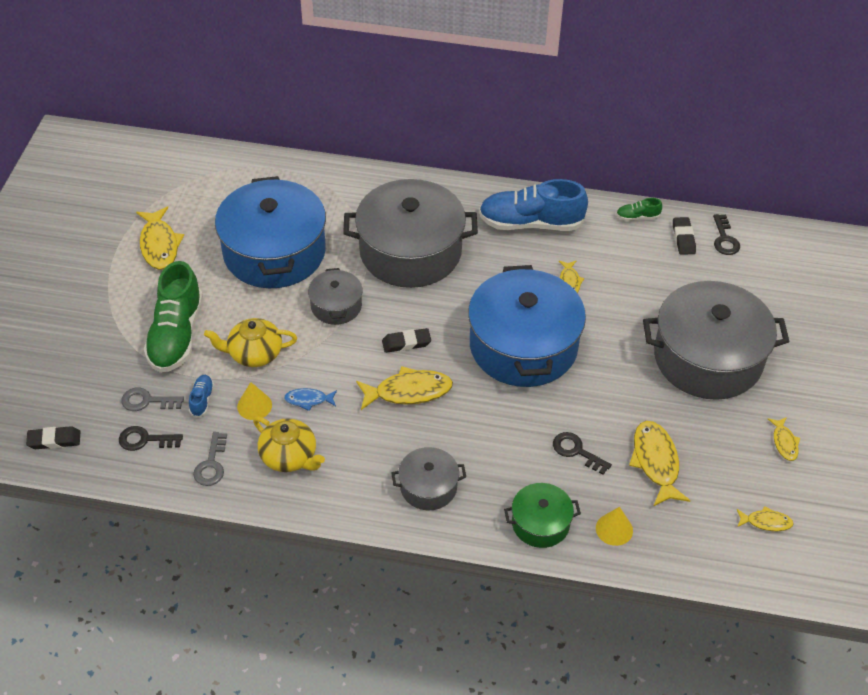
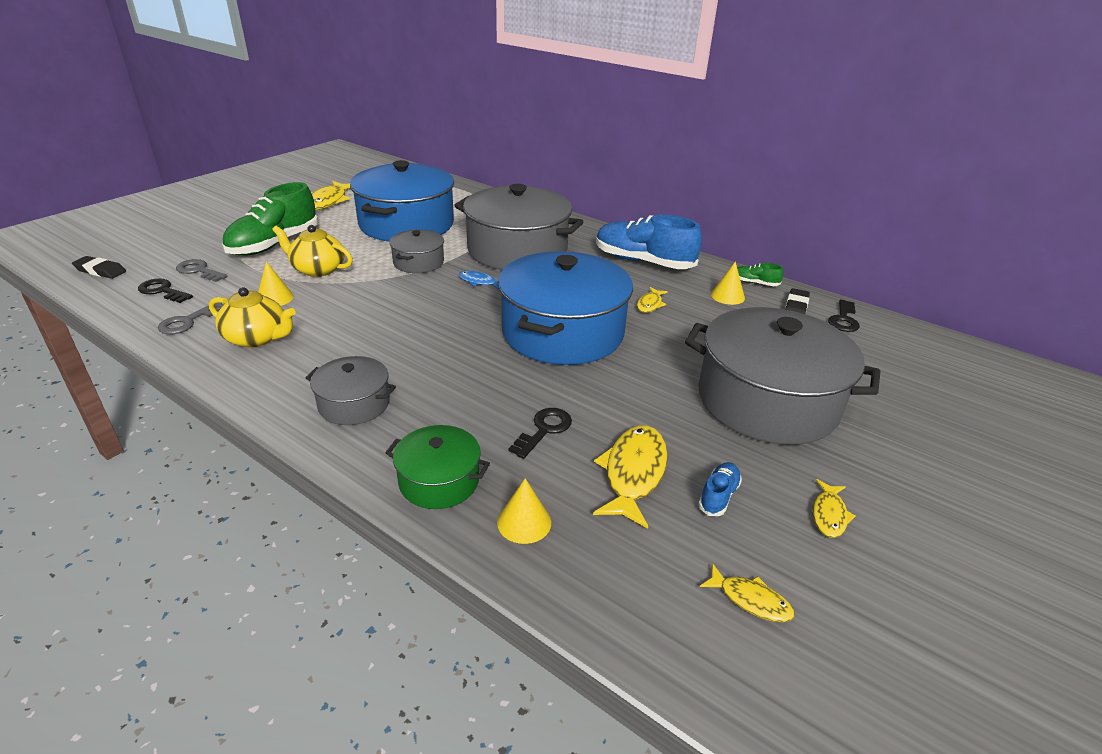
camera: 25 degrees right, 15 degrees down
blue shoe [189,375,214,418] -> blue shoe moved to [698,462,742,516]
yellow teapot [253,416,325,472] -> yellow teapot turned 45 degrees counterclockwise [209,287,296,348]
blue fish [284,388,337,411] -> blue fish moved to [459,270,499,290]
yellow fish [356,366,453,410] -> none
black eraser [382,328,431,353] -> none
black key [553,432,612,475] -> black key turned 60 degrees clockwise [509,408,572,459]
none -> yellow cone [711,261,745,305]

